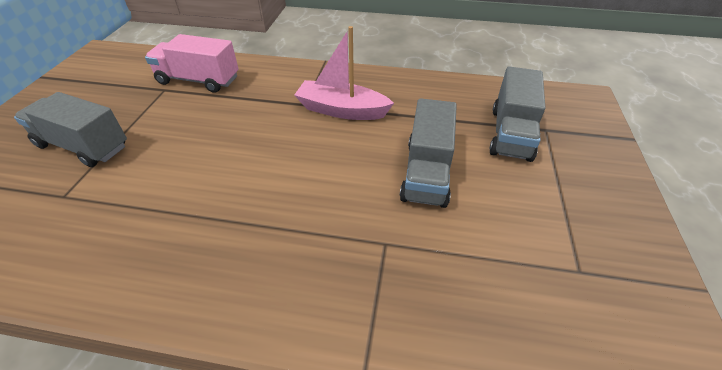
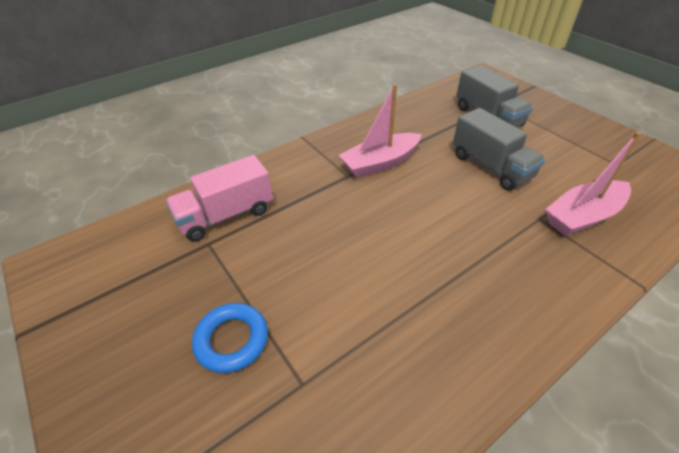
camera: 45 degrees left, 0 degrees up
grey truck [14,92,127,167] -> blue ring [192,303,268,373]
none -> pink boat [545,132,641,236]

